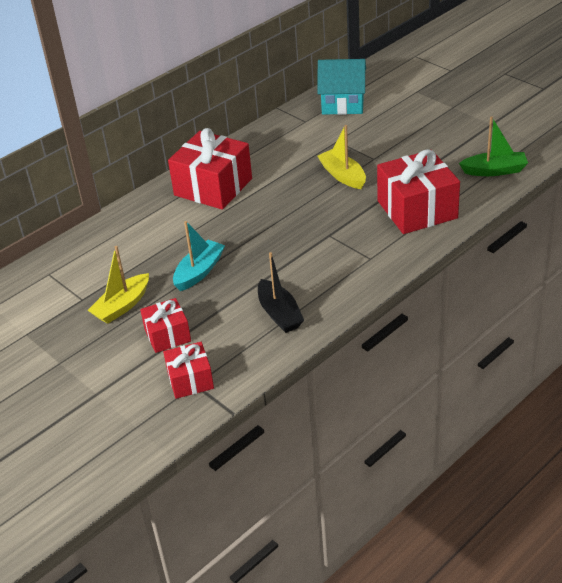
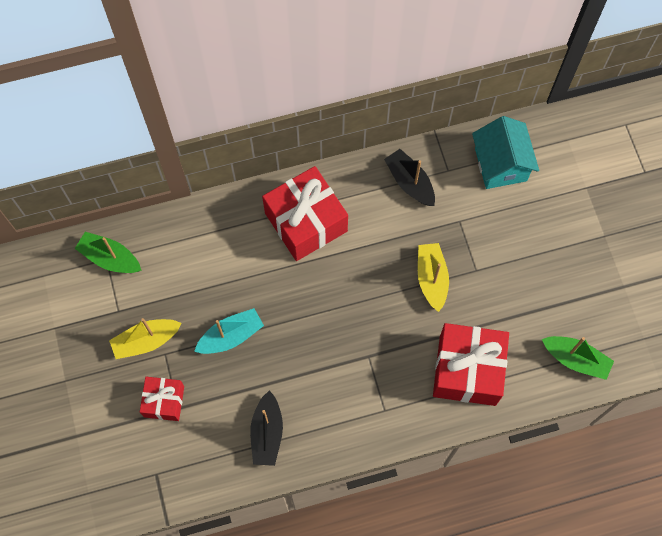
camera: 25 degrees right, 30 degrees up
red gift [163,342,214,399] -> none
turquoise house [317,59,366,115] -> turquoise house turned 45 degrees clockwise [472,116,539,189]
none -> green boat [75,232,142,273]
none -> black boat [384,149,435,206]

